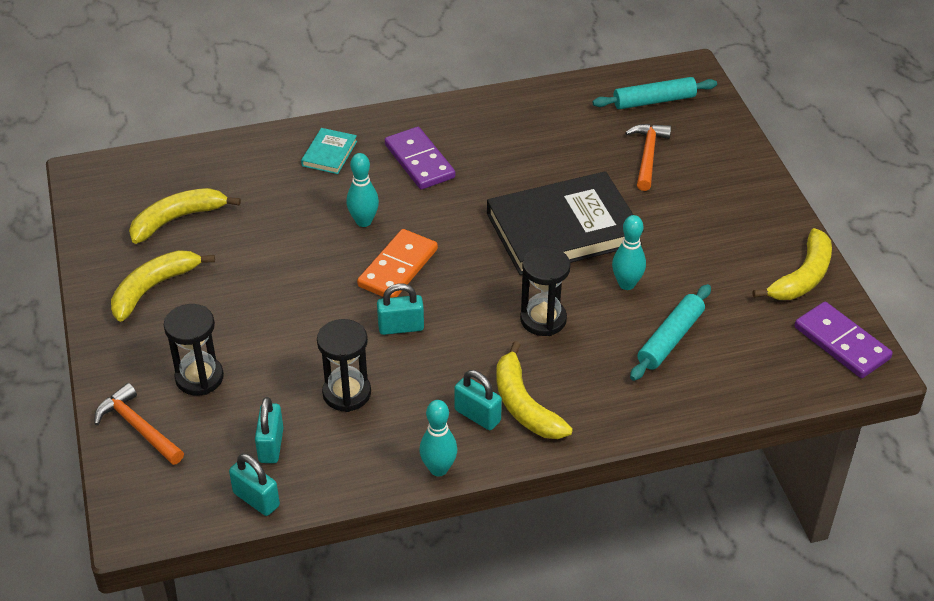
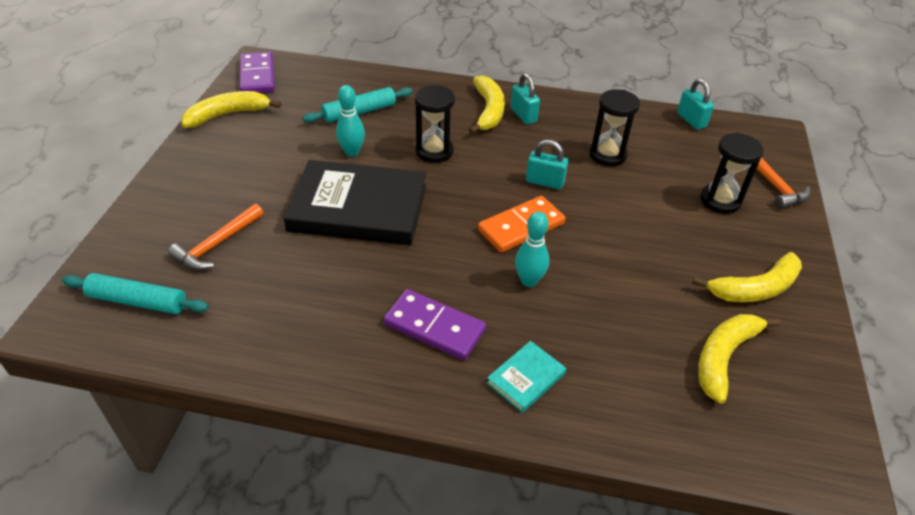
camera: 155 degrees left, 0 degrees up
yellow banana [129,188,241,244] -> yellow banana turned 135 degrees clockwise [698,314,781,404]
turquoise padlock [255,397,283,463] -> none
purple domino [385,127,455,190] -> purple domino turned 60 degrees counterclockwise [384,289,486,360]
turquoise bowling pin [419,400,457,476] -> none

